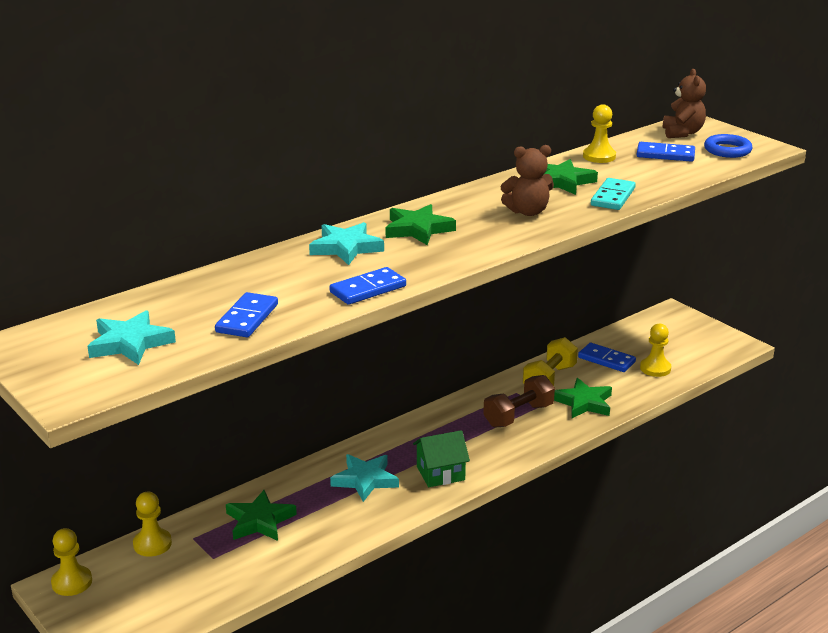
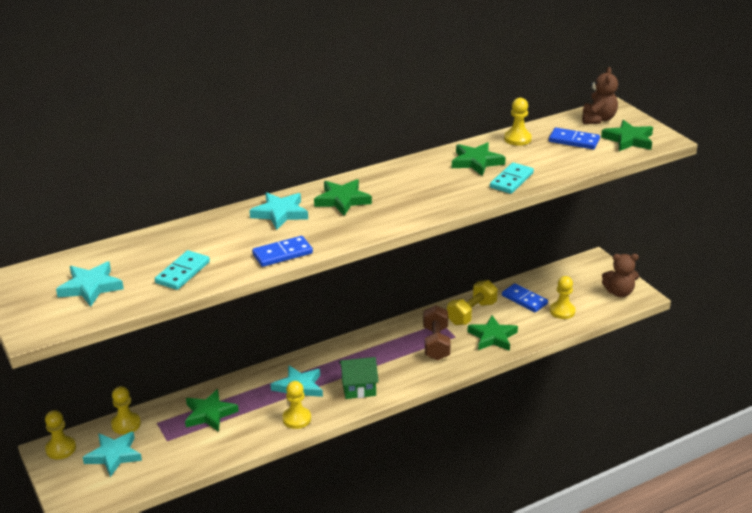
camera: 10 degrees right, 5 degrees up
blue domino [215,292,278,337] -> turquoise domino [155,250,210,290]
brown dumbbell [483,375,555,428] -> brown dumbbell turned 60 degrees counterclockwise [423,305,451,361]
brown teddy bear [500,145,554,216] -> brown teddy bear moved to [602,254,639,297]
blue ring [704,134,753,158] -> green star [601,120,653,151]
none -> turquoise star [82,431,142,477]
none -> yellow pawn [282,381,311,429]

